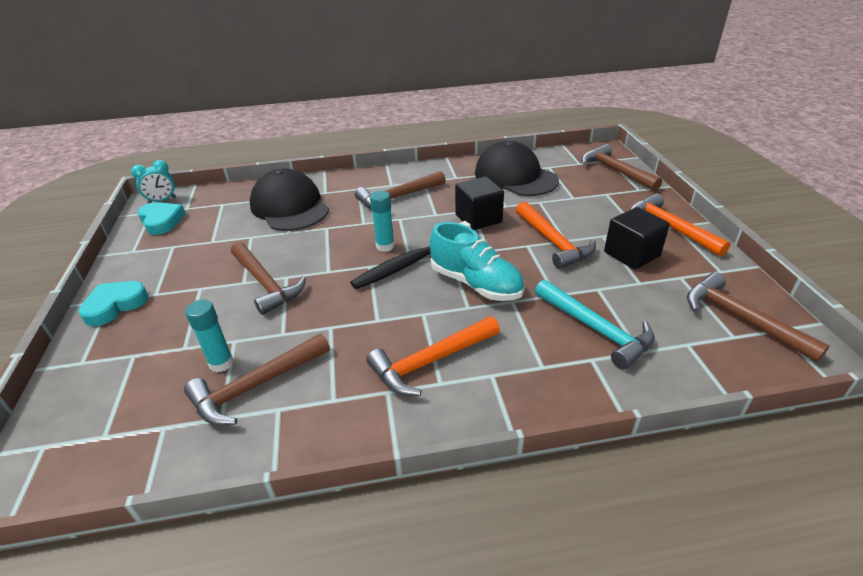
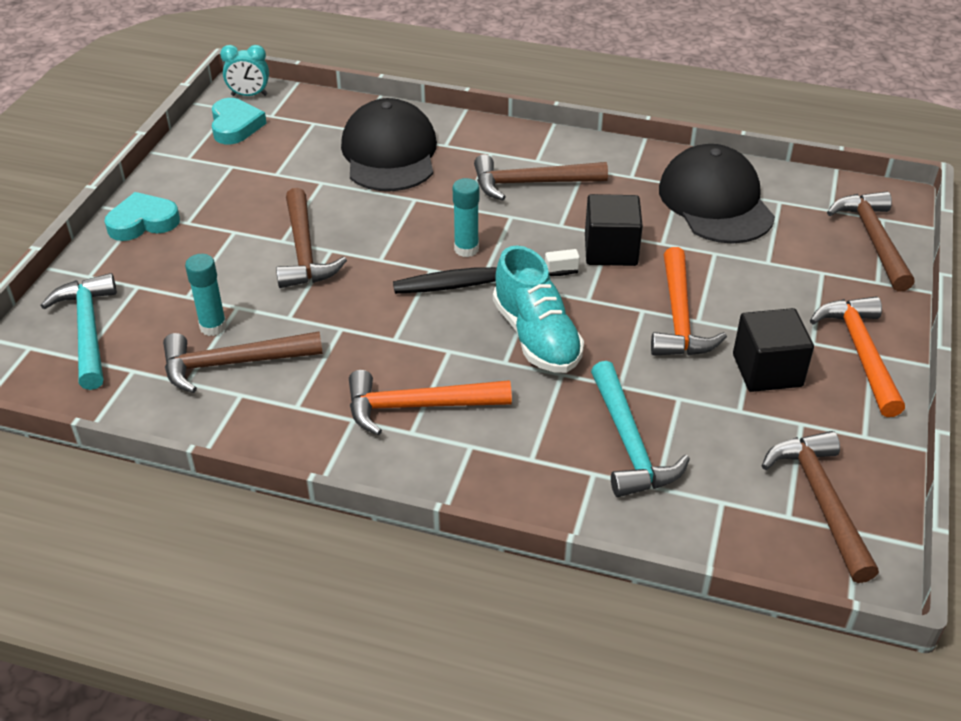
camera: 25 degrees right, 5 degrees up
none -> turquoise hammer [41,273,117,390]

